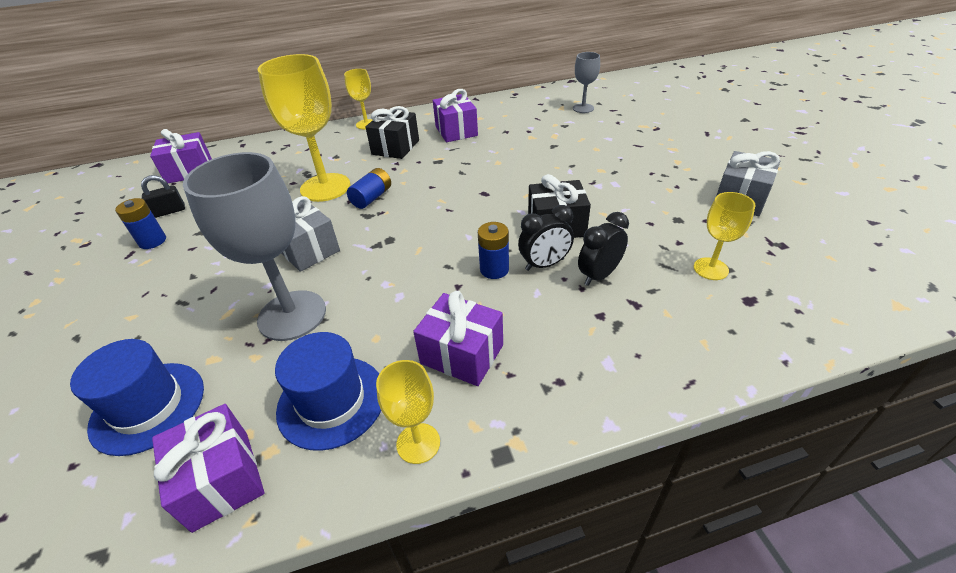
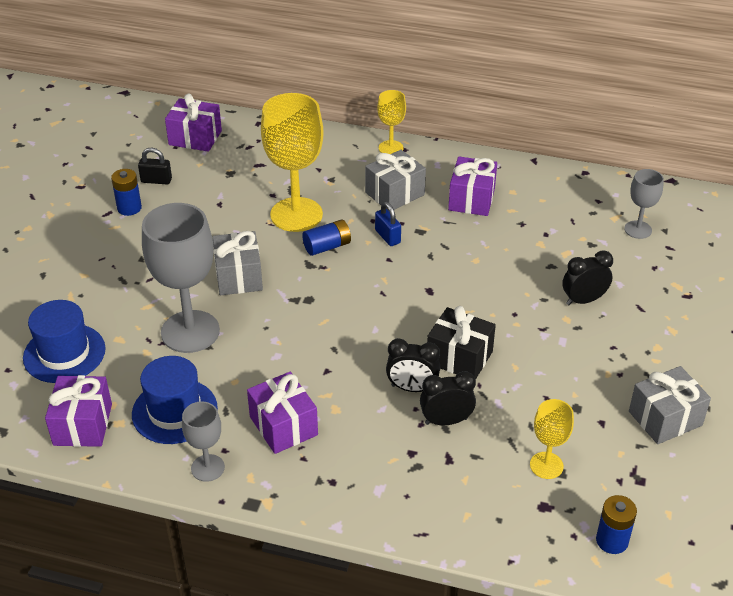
camera: 30 degrees right, 0 degrees up
black gift [366,106,419,159] -> grey gift [365,150,426,211]
yellow goblet [376,360,440,464] -> grey goblet [182,401,225,482]
blue battery [478,222,509,279] -> blue battery moved to [596,495,637,554]
none -> blue padlock [375,202,401,246]
none -> black clock [562,250,613,305]

